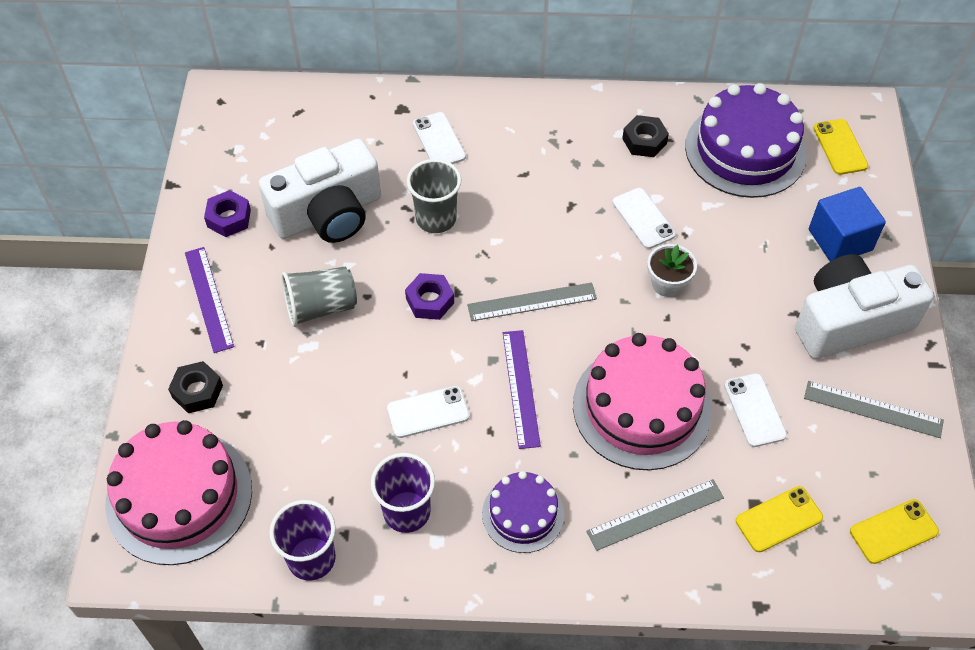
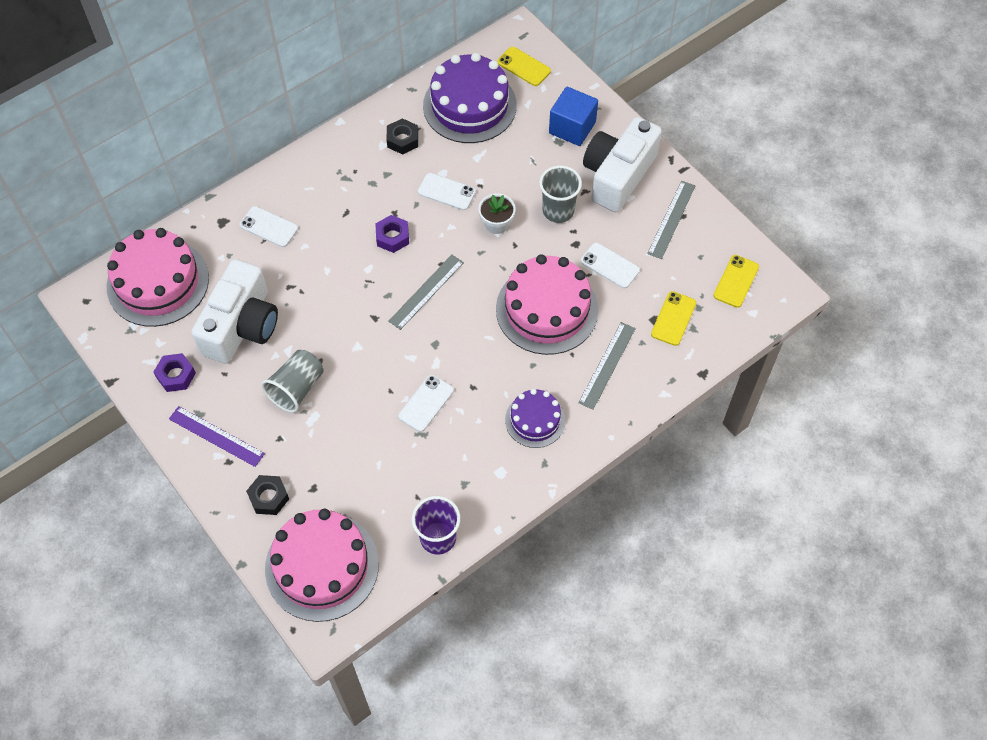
camera: 40 degrees left, 5 degrees up
purple cup [371,453,435,533] -> none
purple nut [405,273,454,320] -> purple nut moved to [375,215,409,253]
grey cup [407,159,462,233] -> grey cup moved to [539,165,582,223]
purple ruler [503,330,541,449] -> none
grey ruler [804,381,944,438] -> grey ruler turned 45 degrees counterclockwise [647,181,695,259]
none -> pink cake [107,228,209,327]

